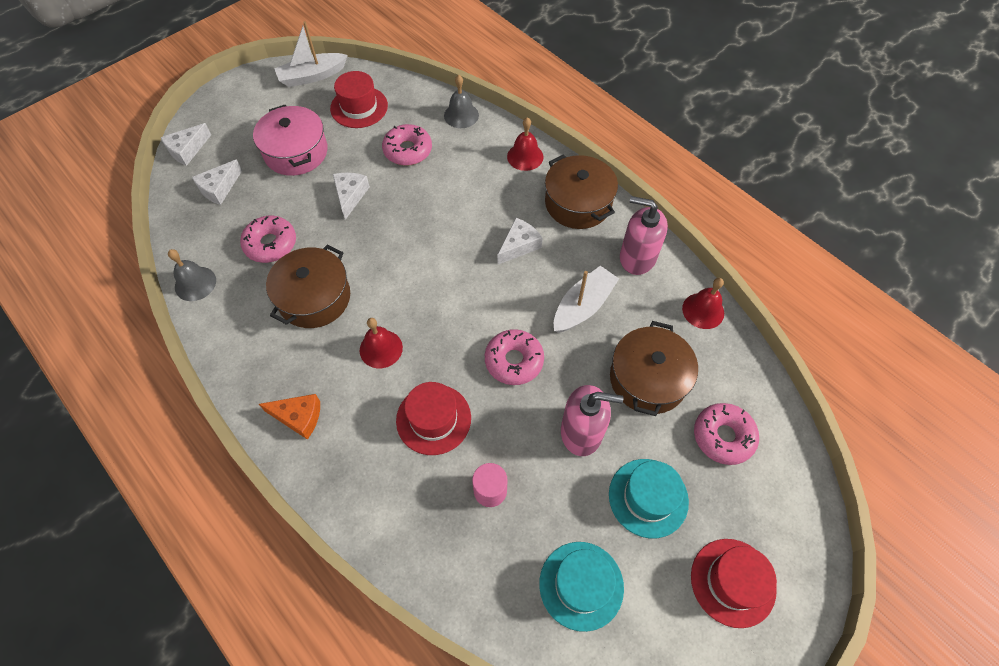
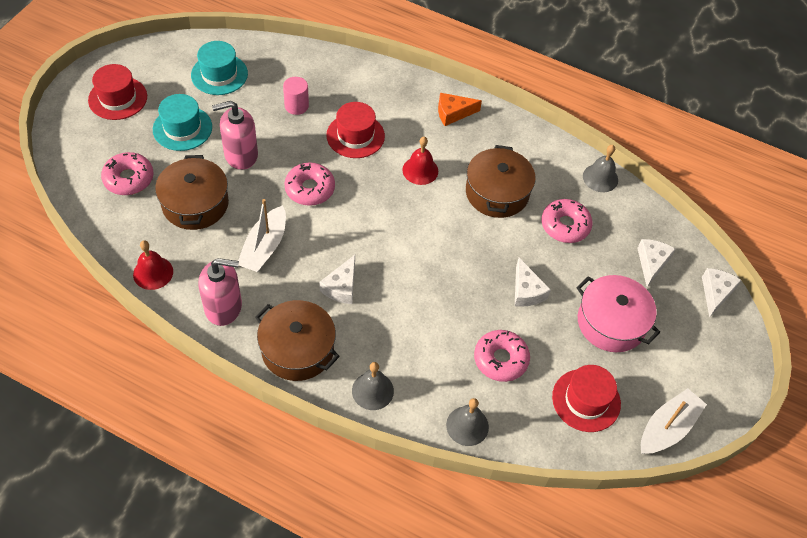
camera: 155 degrees right, 5 degrees down
red bell [507,117,543,171] -> grey bell [352,362,394,410]

